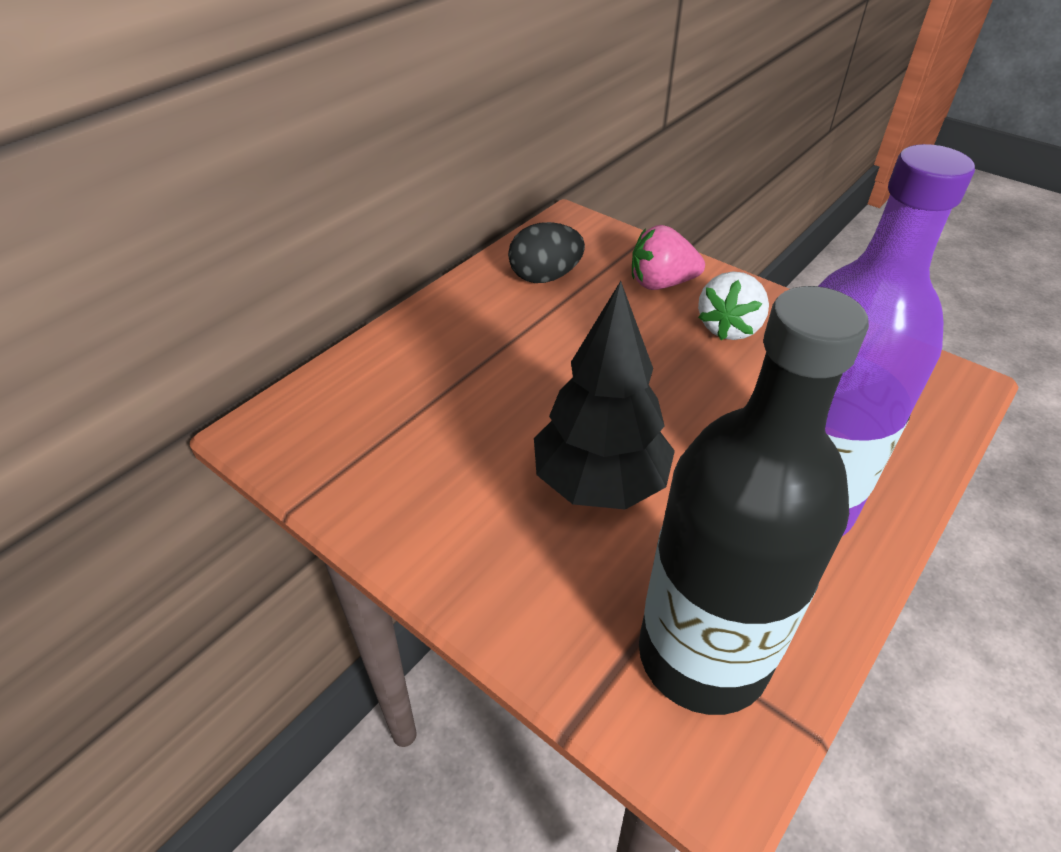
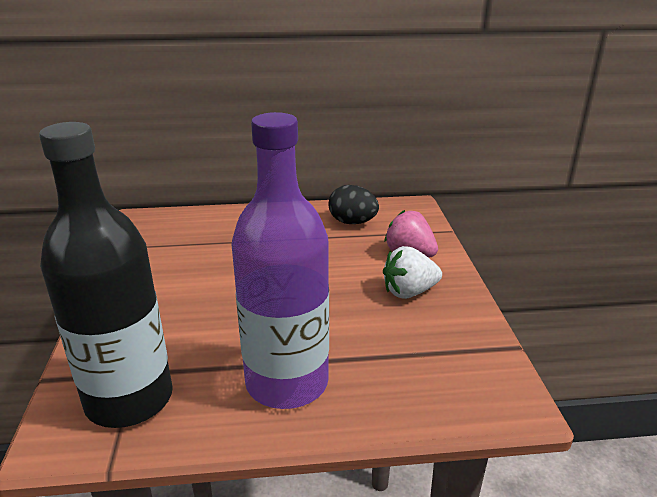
camera: 45 degrees right, 15 degrees down
black tree [534,281,675,510] -> none

